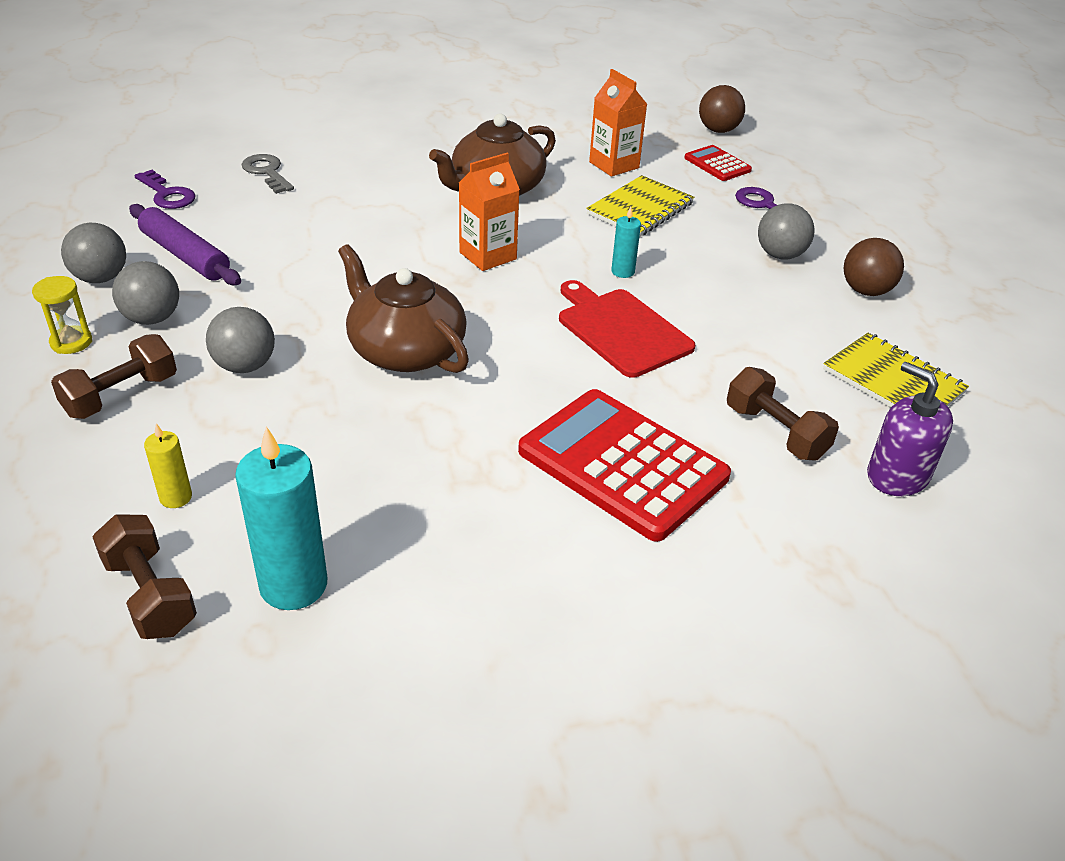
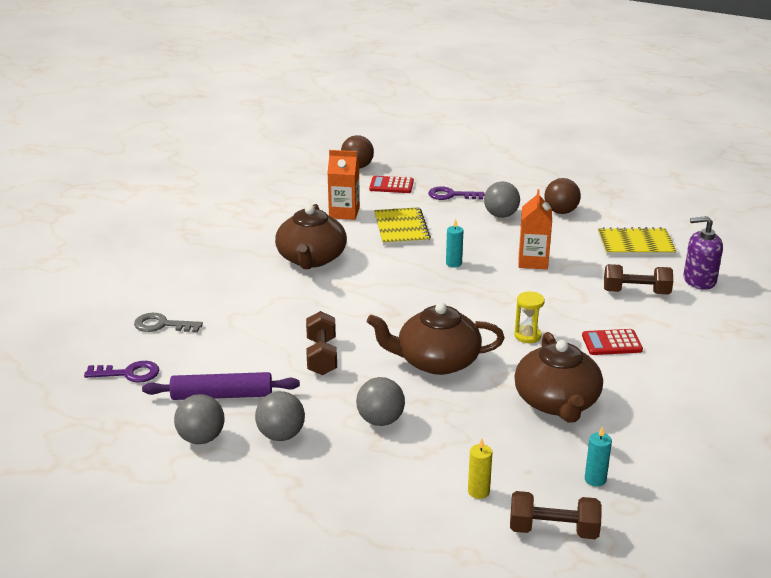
camera: 45 degrees left, 10 degrees down
yellow hourglass [32,276,92,354] -> yellow hourglass moved to [515,291,545,343]
brown dumbbell [51,334,177,419] -> brown dumbbell moved to [306,311,337,375]
turquoise candle [235,426,327,610] -> turquoise candle [585,426,612,487], size x0.51
orange carton [459,153,520,271] -> orange carton moved to [518,189,552,269]
red calculator [518,389,731,542] -> red calculator [582,329,643,355], size x0.48
red cutting board [559,280,695,378] -> none
none -> brown teapot [514,332,603,423]

